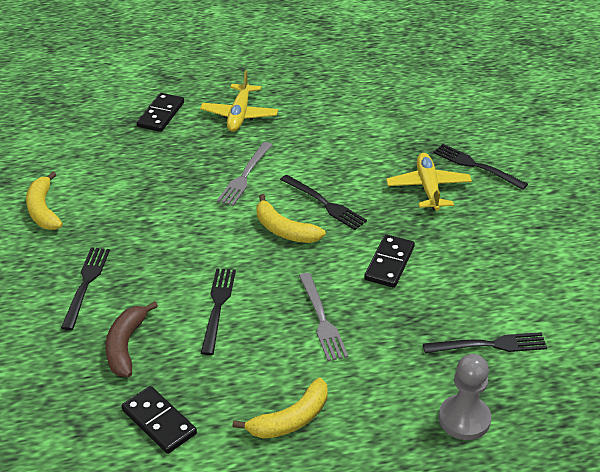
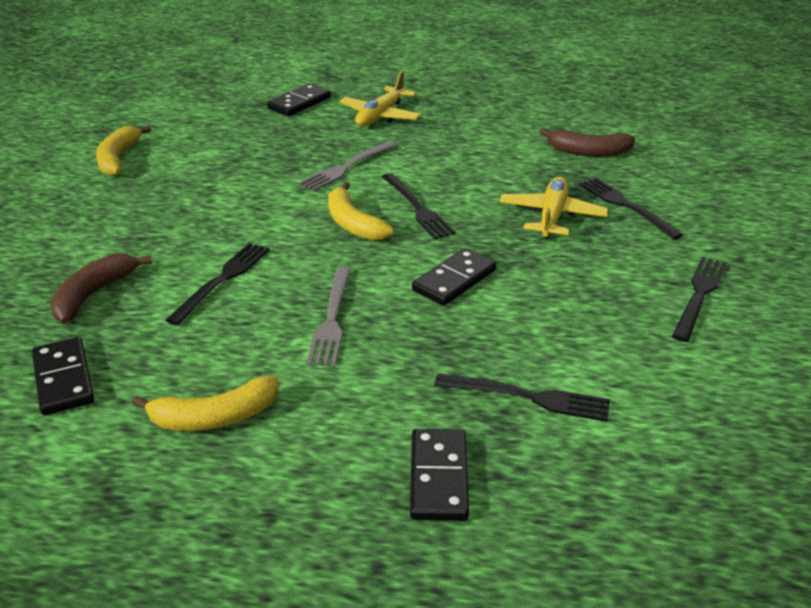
camera: 20 degrees right, 5 degrees down
black fork [61,247,110,330] -> black fork moved to [672,257,727,342]
grey pawn [439,354,491,440] -> black domino [410,429,469,521]
none -> brown banana [539,128,635,157]

